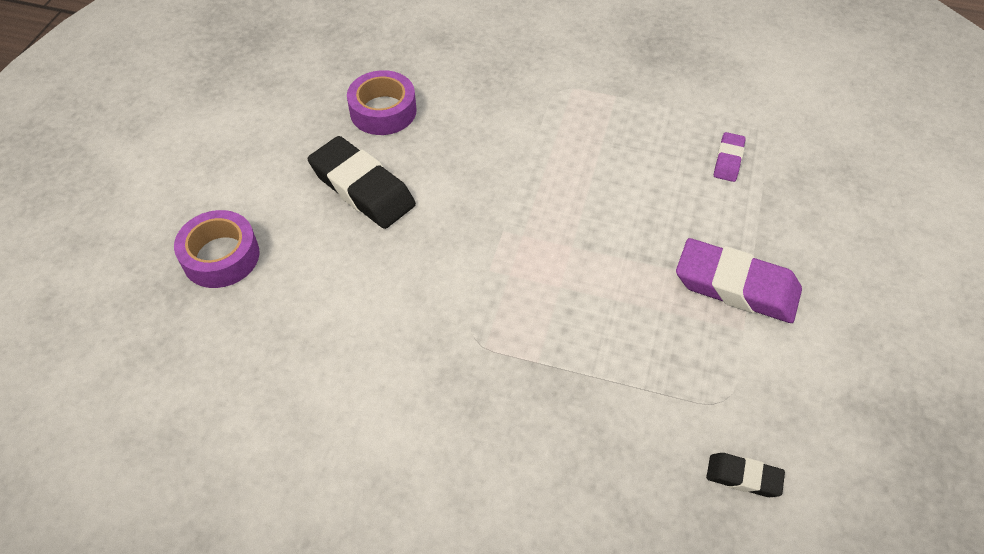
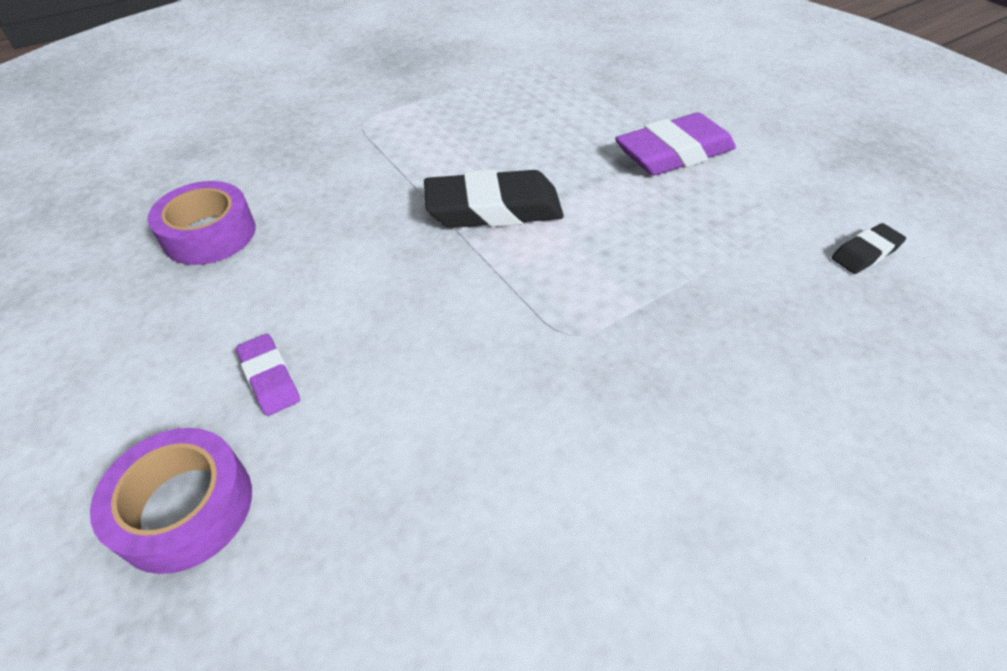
camera: 50 degrees left, 5 degrees down
black eraser [308,136,416,229] -> black eraser moved to [424,169,564,228]
purple eraser [714,132,746,182] -> purple eraser moved to [236,334,300,416]

